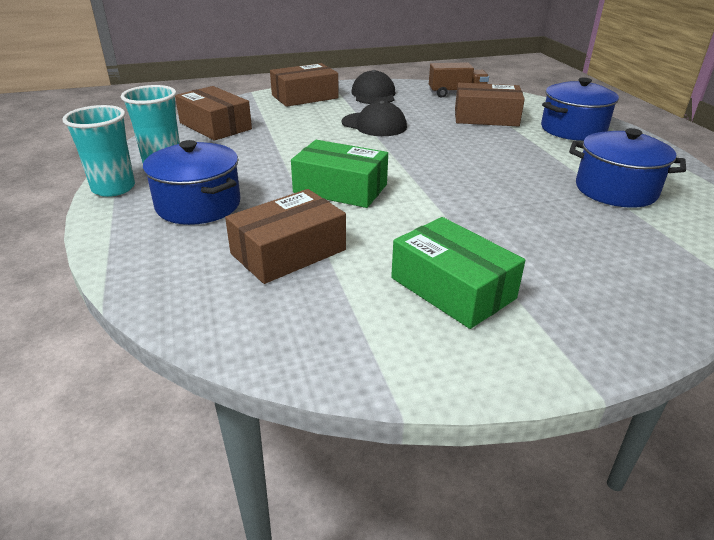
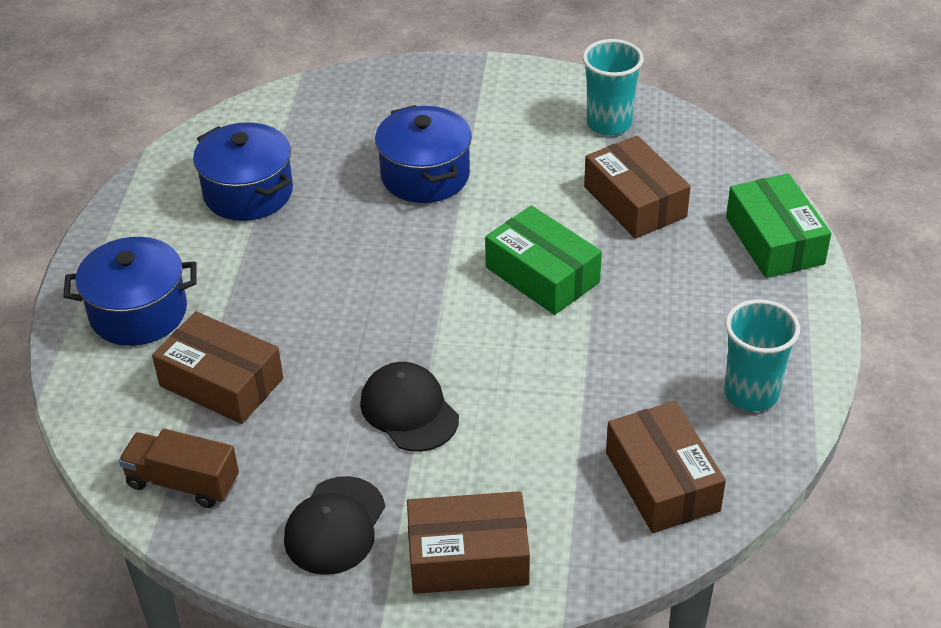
camera: 155 degrees left, 10 degrees up
turquoise cup [62,105,135,197] -> turquoise cup moved to [582,39,644,136]
blue pot [143,140,241,225] -> blue pot moved to [375,105,472,203]
brown box [225,189,346,284] -> brown box turned 75 degrees clockwise [584,135,691,239]
green box [391,217,525,329] -> green box moved to [726,173,831,278]

